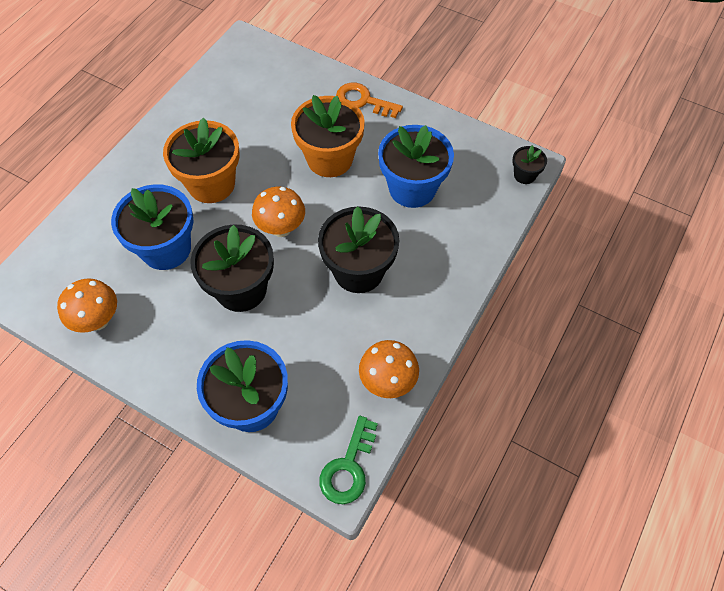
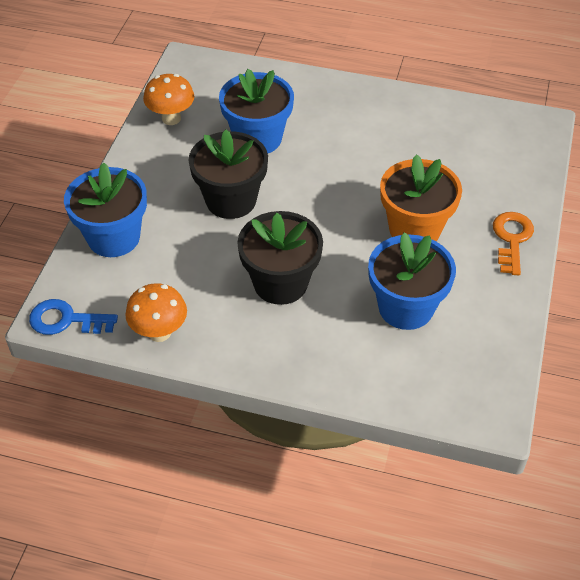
camera: 75 degrees right, 10 degrees down
orange flower pot [163,117,240,203] -> none
orange mushroom [252,187,305,237] -> none
green key [319,416,378,504] -> blue key [29,299,118,335]
black flower pot [512,145,547,184] -> none

